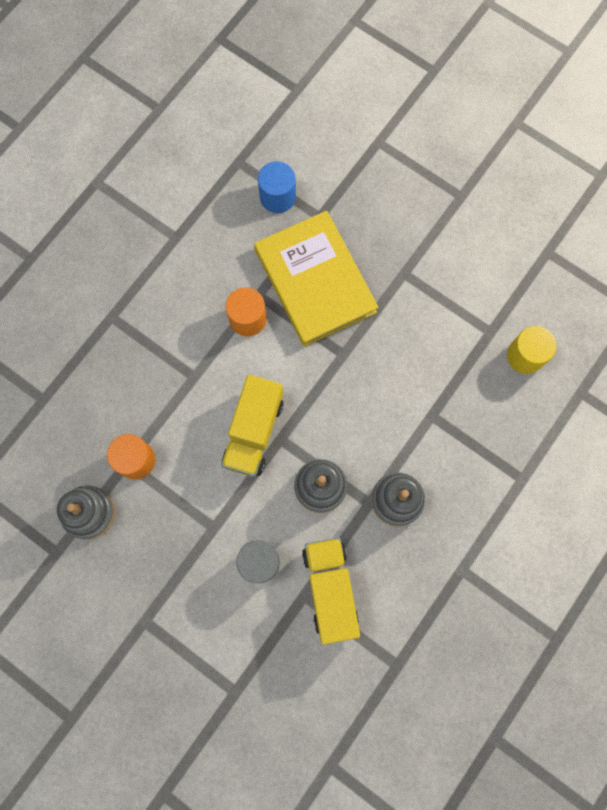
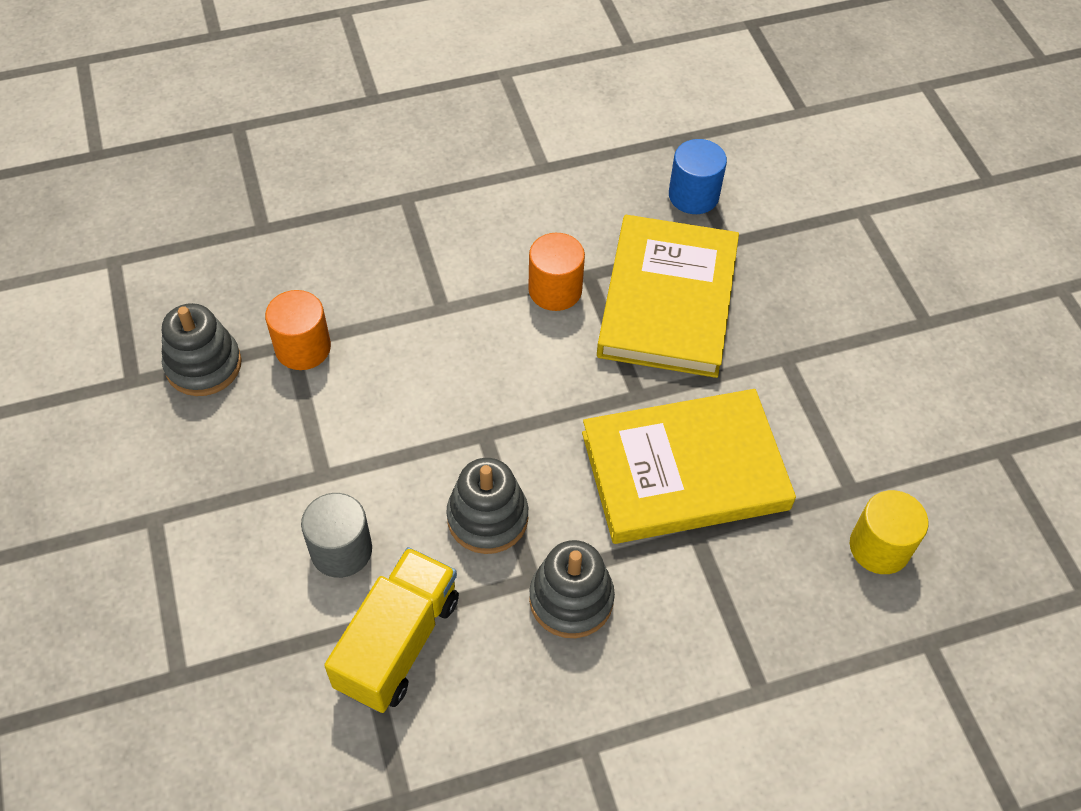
camera: 35 degrees right, 20 degrees down
yellow truck [221,374,284,477] -> none
none -> yellow book [582,389,796,544]

